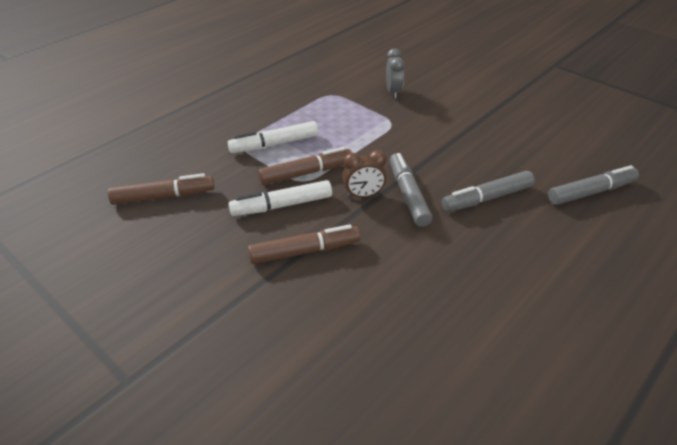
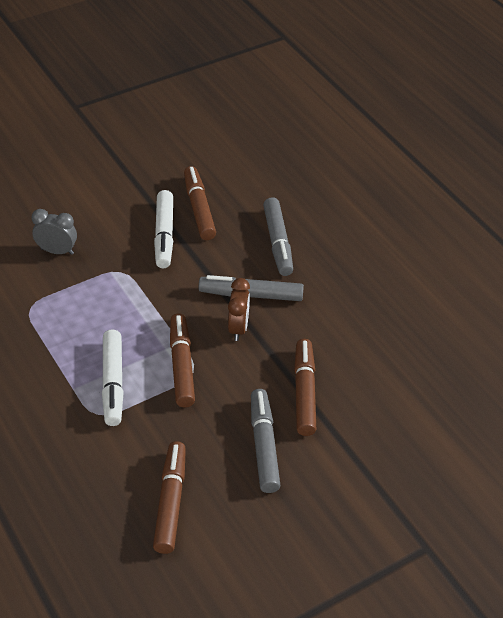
camera: 75 degrees left, 5 degrees up
white marker [229,180,332,216] -> white marker moved to [154,190,173,268]
grey marker [548,165,639,205] -> grey marker moved to [251,389,281,493]
none -> brown marker [184,166,216,240]

